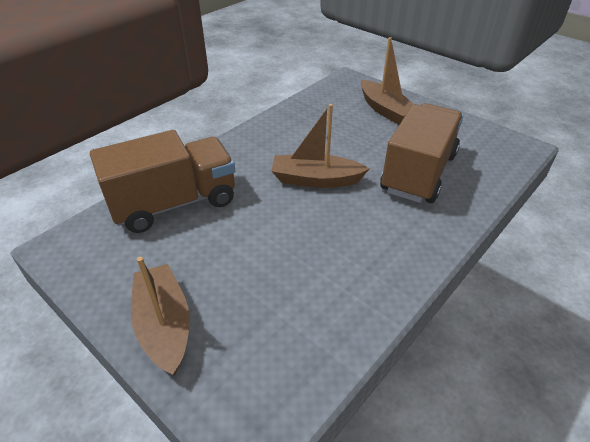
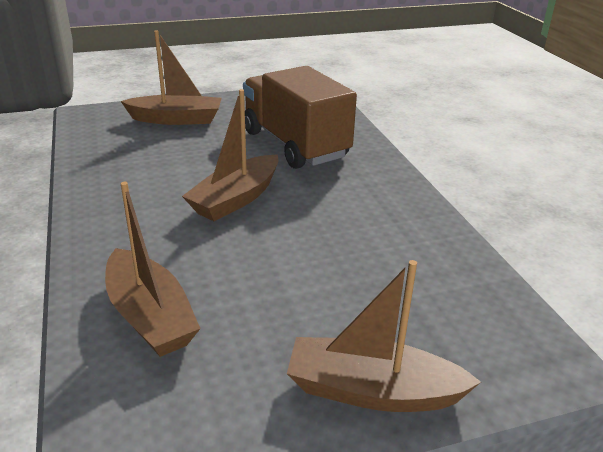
camera: 60 degrees left, 10 degrees down
brown truck [90,130,235,233] -> brown boat [105,182,201,357]

